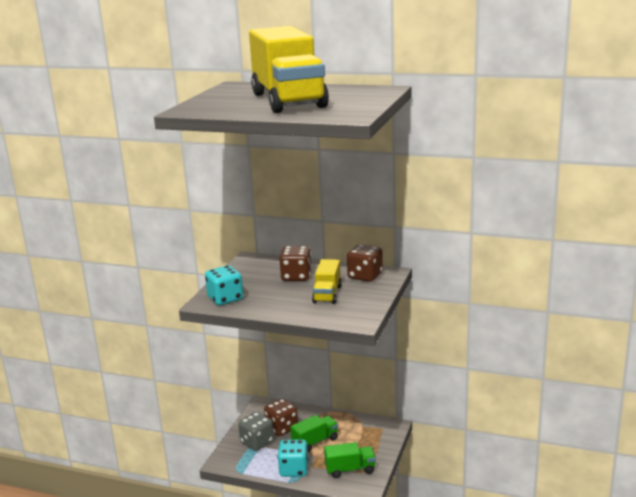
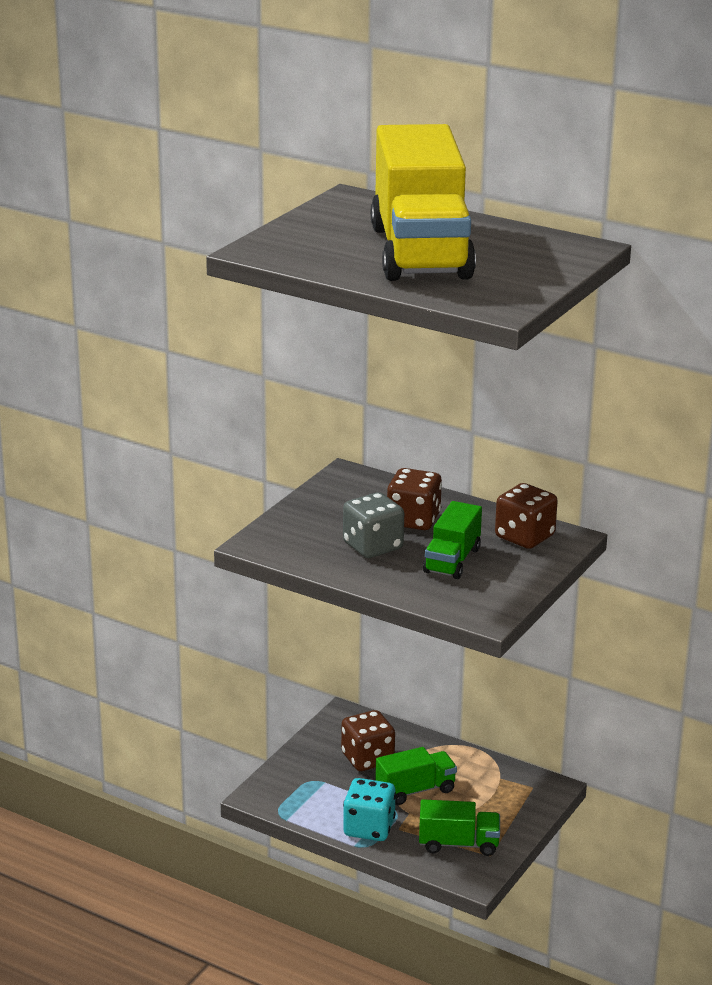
camera: 10 degrees right, 5 degrees up
turquoise dice [205,265,243,305] -> none
grey dice [238,412,274,451] -> grey dice moved to [343,492,404,558]
yellow truck [312,259,342,304] -> green truck [423,501,482,579]

